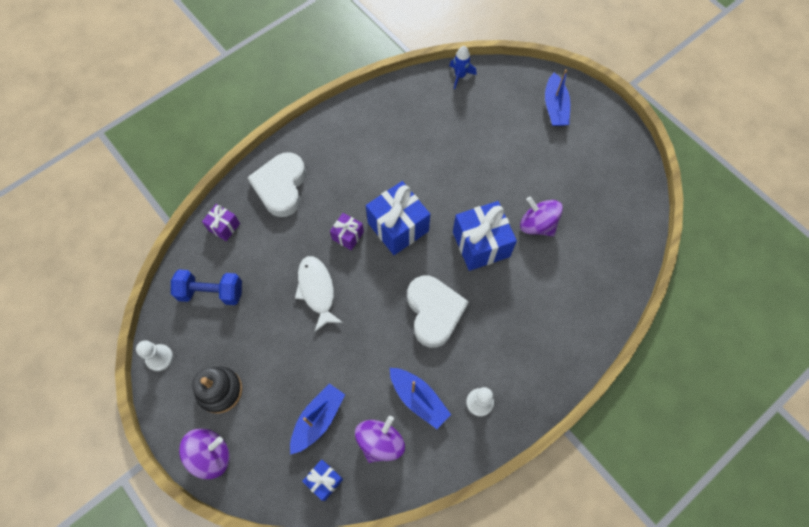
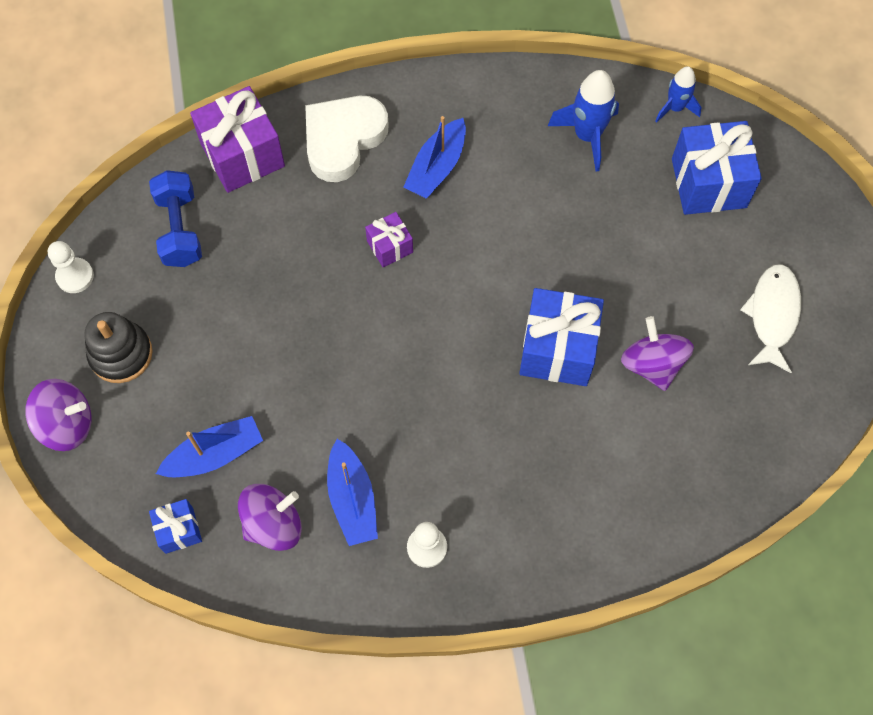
camera: 30 degrees right, 0 degrees up
blue dumbbell [171,269,242,305] -> blue dumbbell turned 45 degrees clockwise [149,170,202,267]
purple gift [202,204,240,241] -> purple gift [190,86,285,193], size x1.92
white fish [295,256,343,332] -> white fish moved to [740,264,801,373]
blue gift [366,181,430,255] -> blue gift moved to [672,121,762,215]
white heart [407,276,469,348] -> none
blue boat [545,69,570,126] -> blue boat moved to [404,116,466,199]
none -> blue rocket [548,70,619,171]

